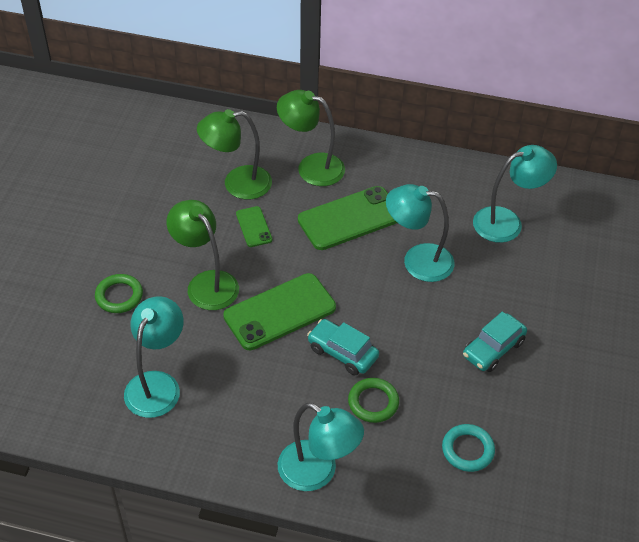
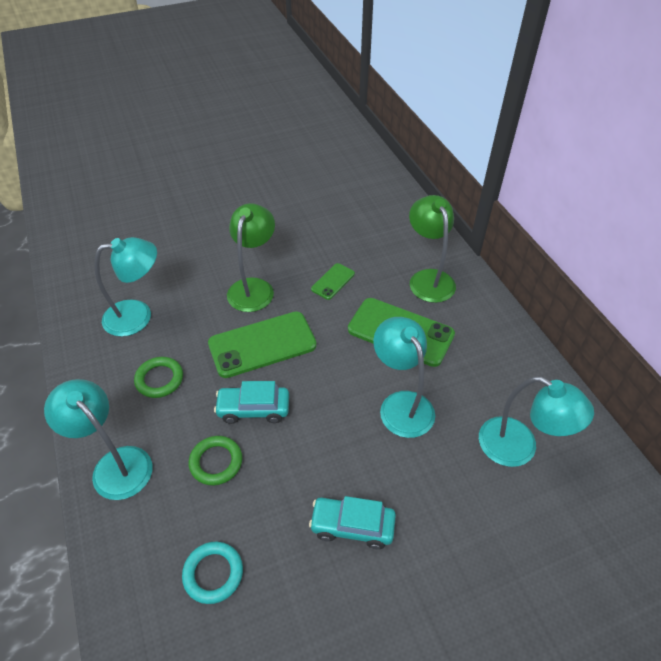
camera: 55 degrees right, 0 degrees up
green ring [95,274,143,313] -> green ring moved to [134,357,183,398]
green lamp [197,109,272,200] -> none
green phone [223,273,336,350] -> green phone turned 45 degrees counterclockwise [208,311,317,378]
turquoise lamp [278,403,364,491] -> turquoise lamp turned 135 degrees clockwise [44,379,152,500]
turquoise car [307,319,379,375] -> turquoise car turned 90 degrees counterclockwise [214,381,289,424]

